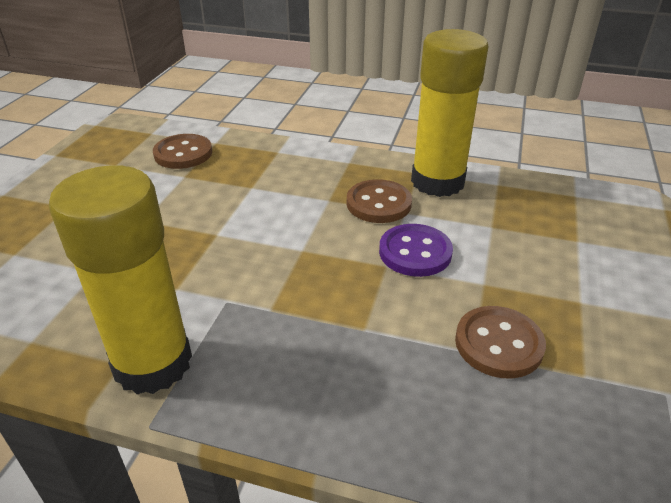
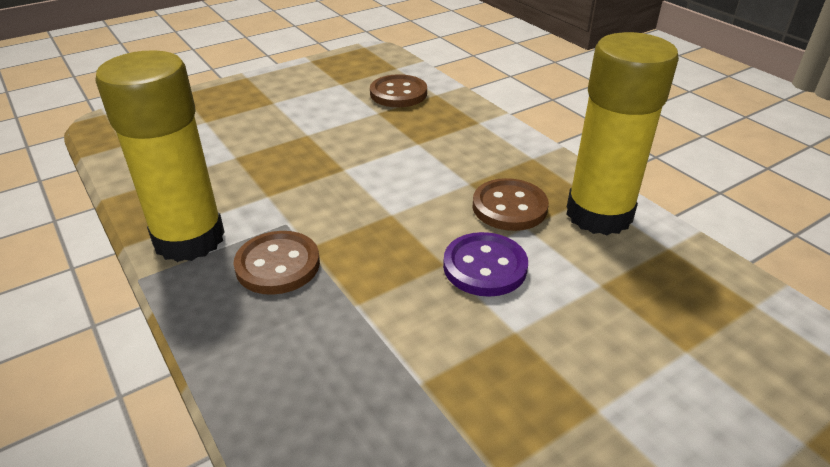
camera: 40 degrees right, 0 degrees up
brown button [455,306,546,379] -> brown button moved to [233,231,320,295]

